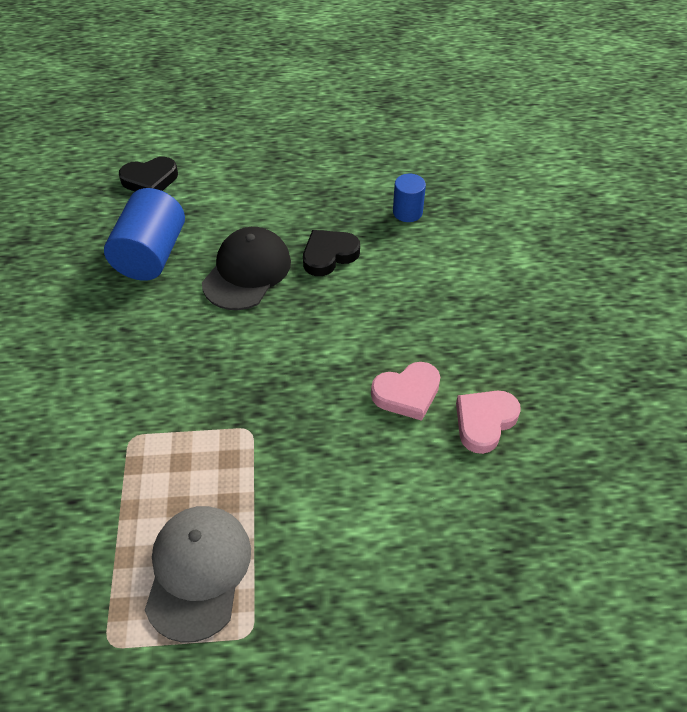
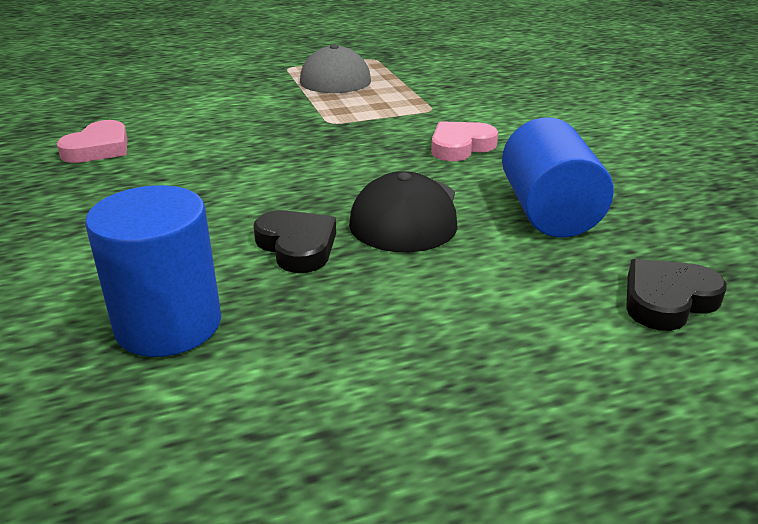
camera: 165 degrees right, 20 degrees down
black heart [303,230,360,276] -> black heart turned 75 degrees counterclockwise [253,210,336,273]
pink heart [371,362,440,421] -> pink heart moved to [431,121,498,161]
blue cylinder [393,174,426,222] -> blue cylinder [85,185,221,357], size x1.82

